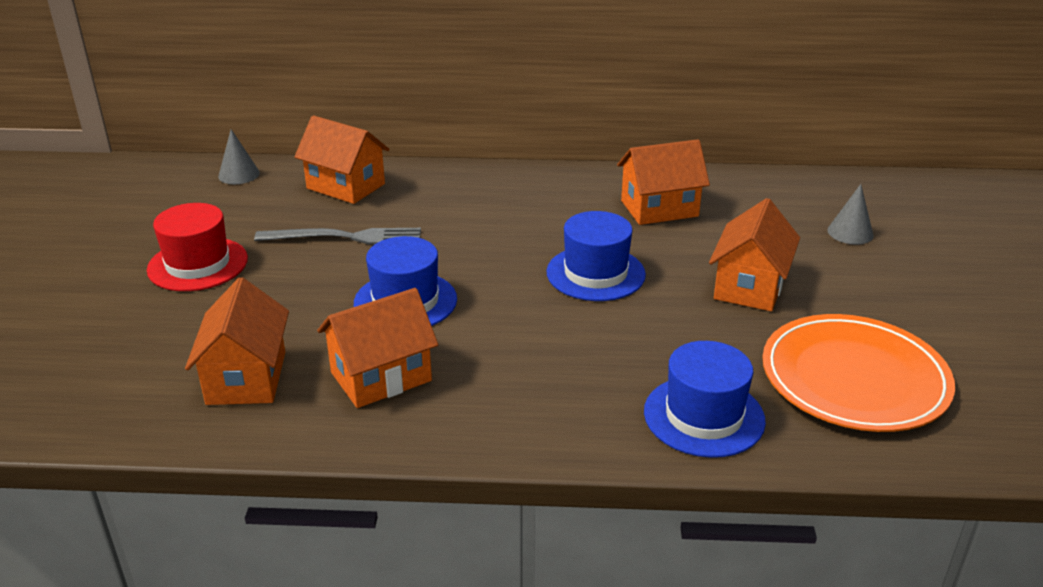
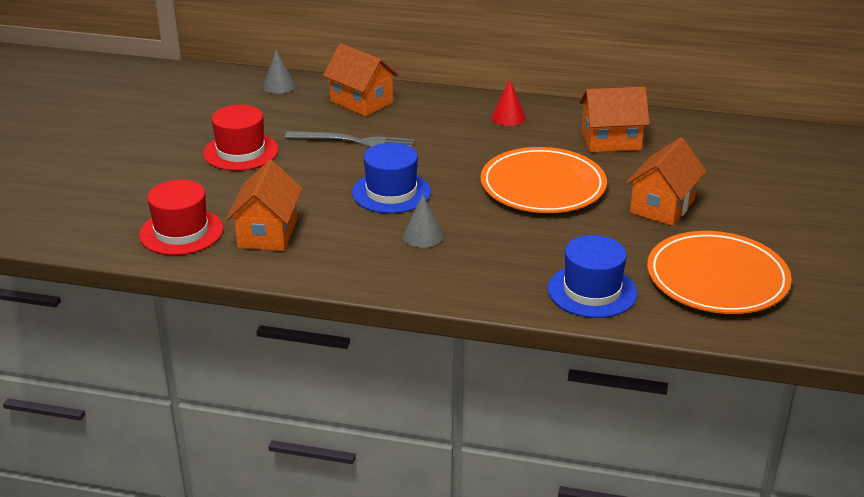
camera: 10 degrees right, 0 degrees up
orange house [317,288,438,408] -> none
blue hat [546,211,646,301] -> orange plate [481,147,607,213]
grey cone [827,184,874,245] -> grey cone moved to [403,194,443,248]
none -> red hat [139,180,223,255]
none -> red cone [491,80,526,126]

